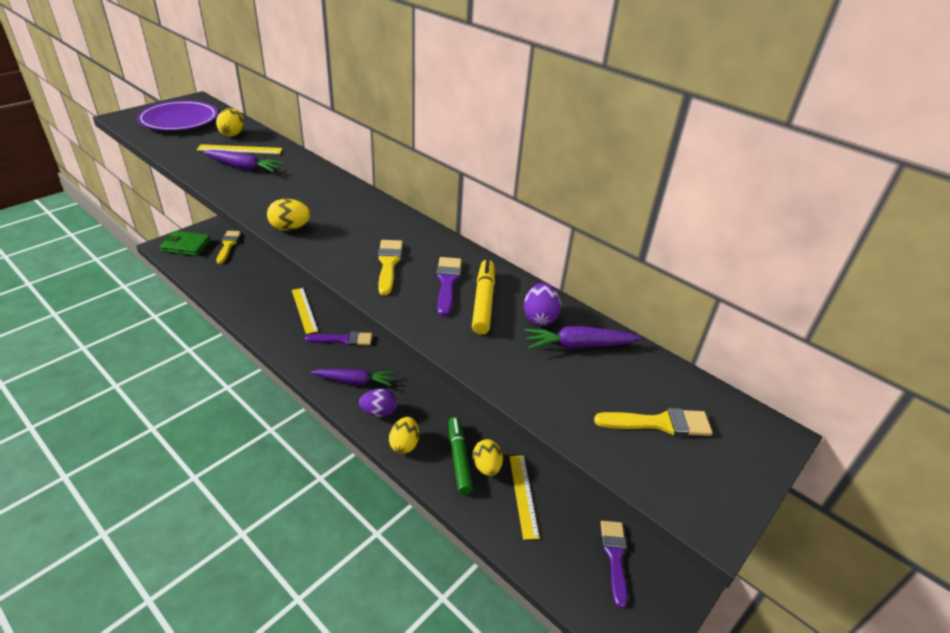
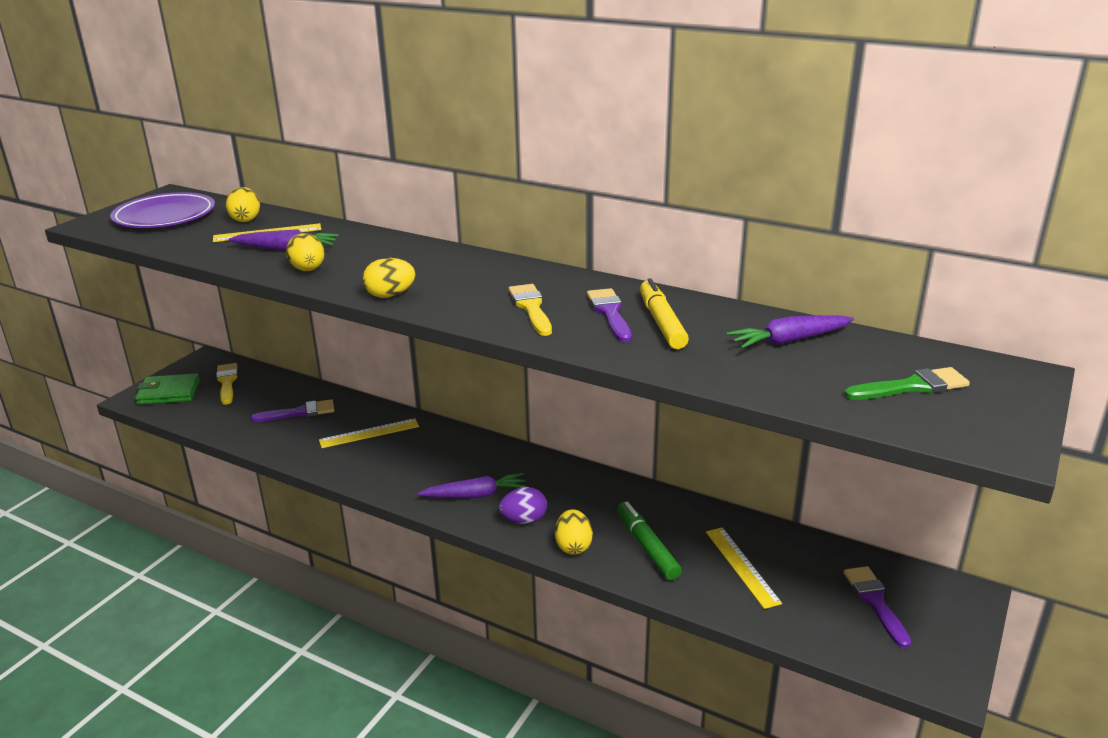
camera: 10 degrees left, 10 degrees down
yellow ruler [292,288,318,334] -> yellow ruler turned 75 degrees counterclockwise [319,418,419,448]
purple brush [305,331,372,346] -> purple brush moved to [251,399,334,422]
yellow egg [473,439,503,476] -> yellow egg moved to [286,233,325,271]
purple egg [524,283,561,326] -> none
yellow brush [594,408,713,436] -> green brush [844,367,970,400]

